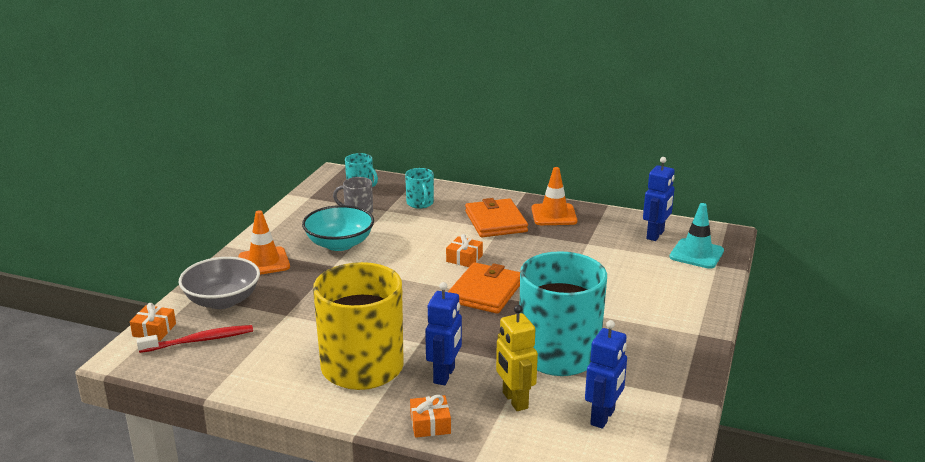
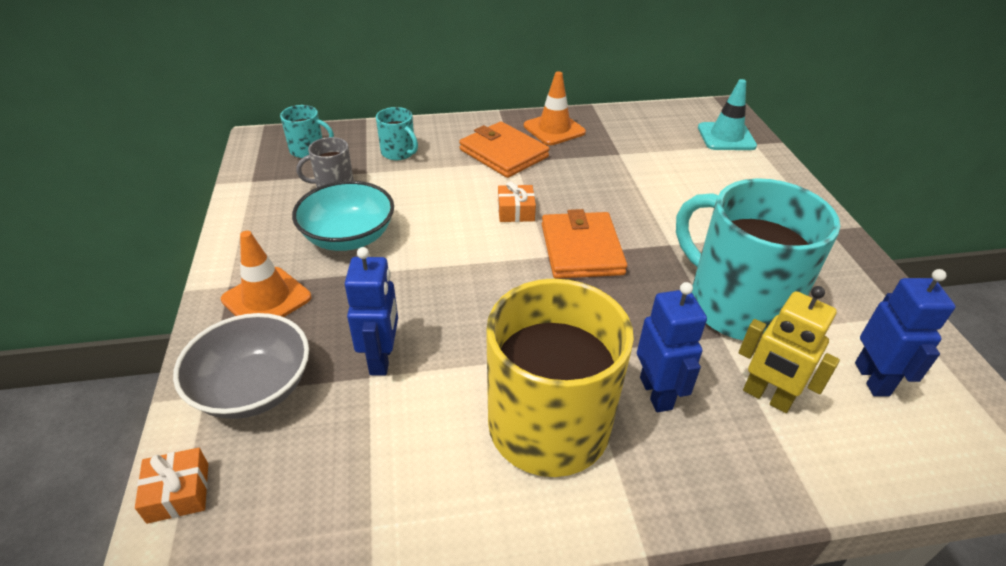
camera: 30 degrees left, 15 degrees up
red toothbrush [137,325,253,353] -> none
orange gift [410,395,451,438] -> none
blue robot [643,157,675,241] -> blue robot moved to [345,247,398,376]

